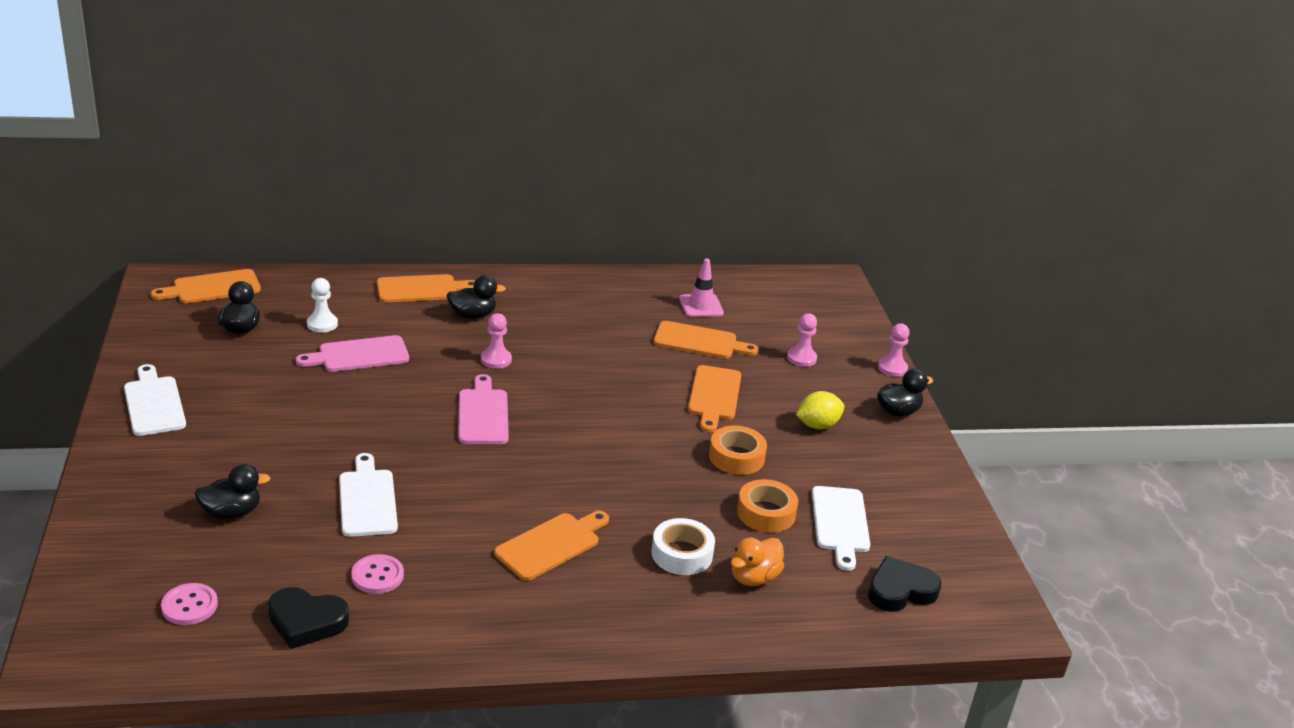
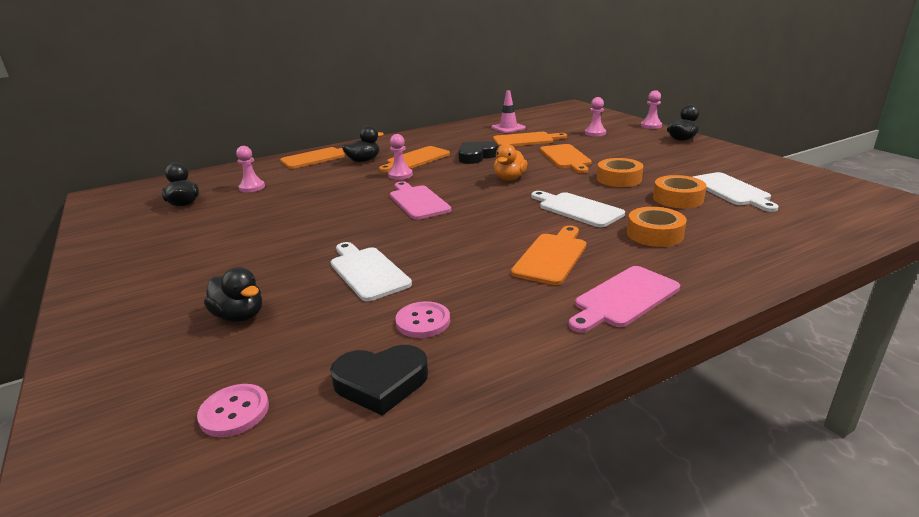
camera: 15 degrees left, 5 degrees down
white cutting board [124,364,186,436] -> white cutting board moved to [531,191,625,227]
orange cutting board [151,269,261,303] -> orange cutting board moved to [379,146,450,172]
black duck [194,464,270,519] -> black duck turned 75 degrees clockwise [204,267,262,322]
pink cutting board [296,335,409,372] -> pink cutting board moved to [568,266,680,333]
white pawn [307,278,338,333] -> pink pawn [236,146,265,192]
white tape [651,518,715,575] -> orange tape [627,207,687,247]
orange duck [731,537,784,586] -> orange duck moved to [494,144,527,180]
yellow lemon [796,391,845,429] -> none
black heart [868,556,941,612] -> black heart moved to [458,141,499,164]

